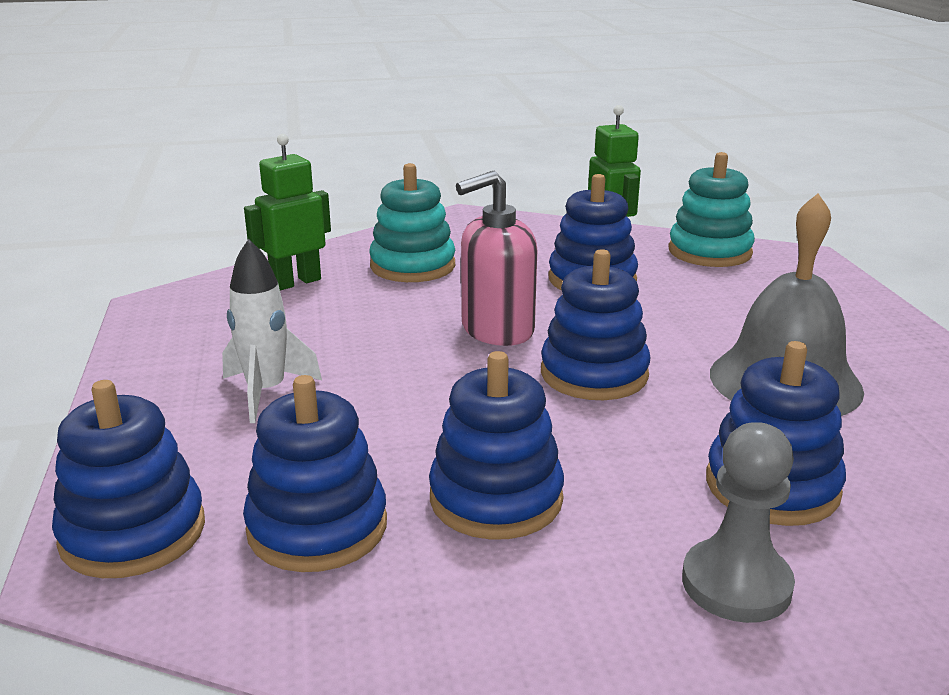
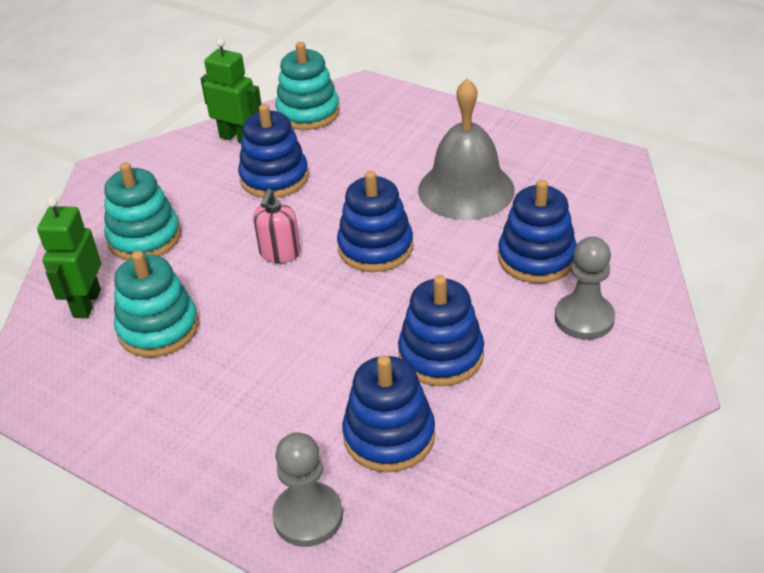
camera: 45 degrees left, 15 degrees up
blue stacking toy [52,380,205,578] -> grey pawn [272,432,343,547]
white rocket [222,239,322,423] -> none
pink soap dispenser [456,171,537,346] -> pink soap dispenser [253,189,301,263], size x0.65
none -> turquoise stacking toy [114,251,199,357]

